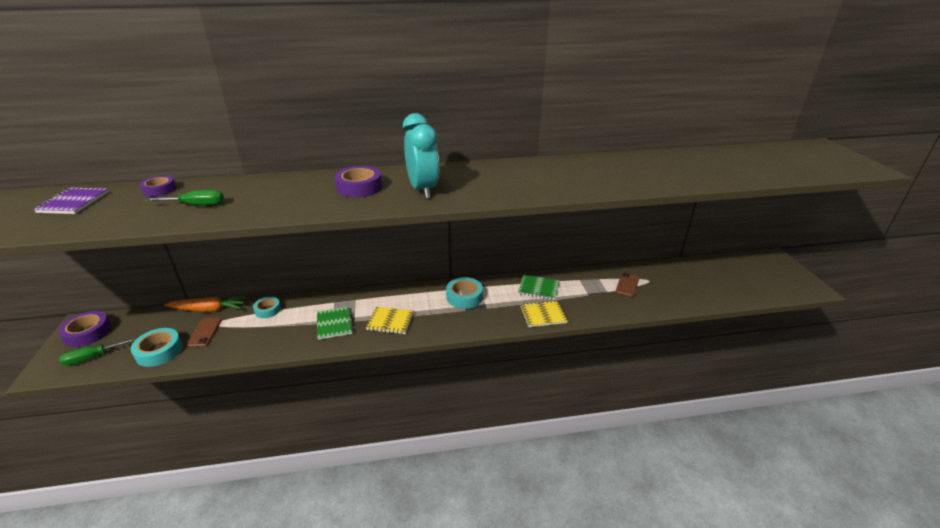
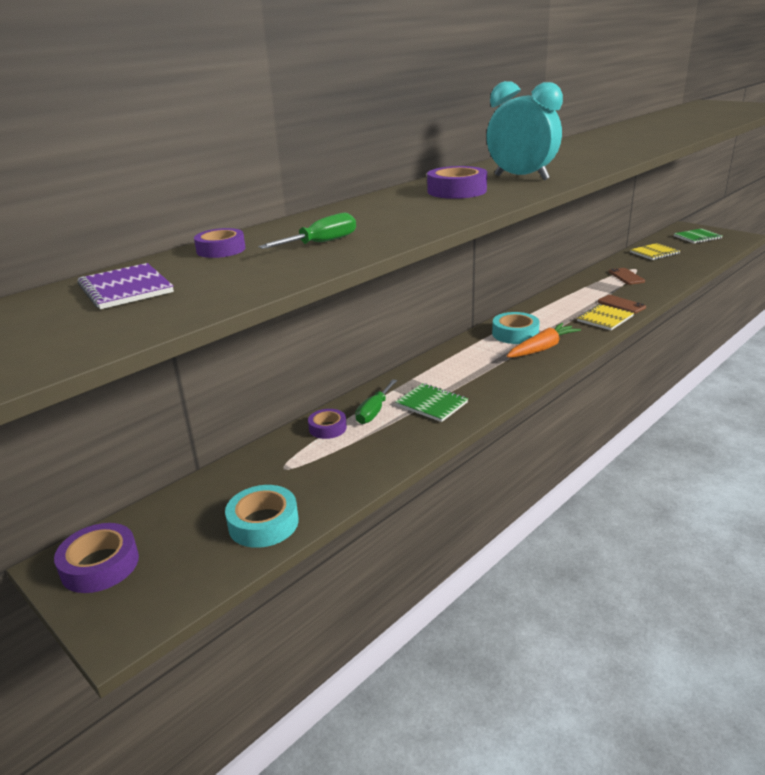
camera: 35 degrees left, 5 degrees down
green screwdriver [59,338,136,366] -> green screwdriver moved to [355,379,397,424]
orange carrot [164,297,247,312] -> orange carrot moved to [507,323,581,357]
brown phone [186,317,222,347] -> brown phone moved to [598,295,646,313]
turquoise tape [253,297,281,318] -> purple tape [308,409,347,439]
yellow notebook [366,307,414,334] -> yellow notebook moved to [630,243,680,260]
green notebook [518,275,559,300] -> green notebook moved to [674,228,722,243]

